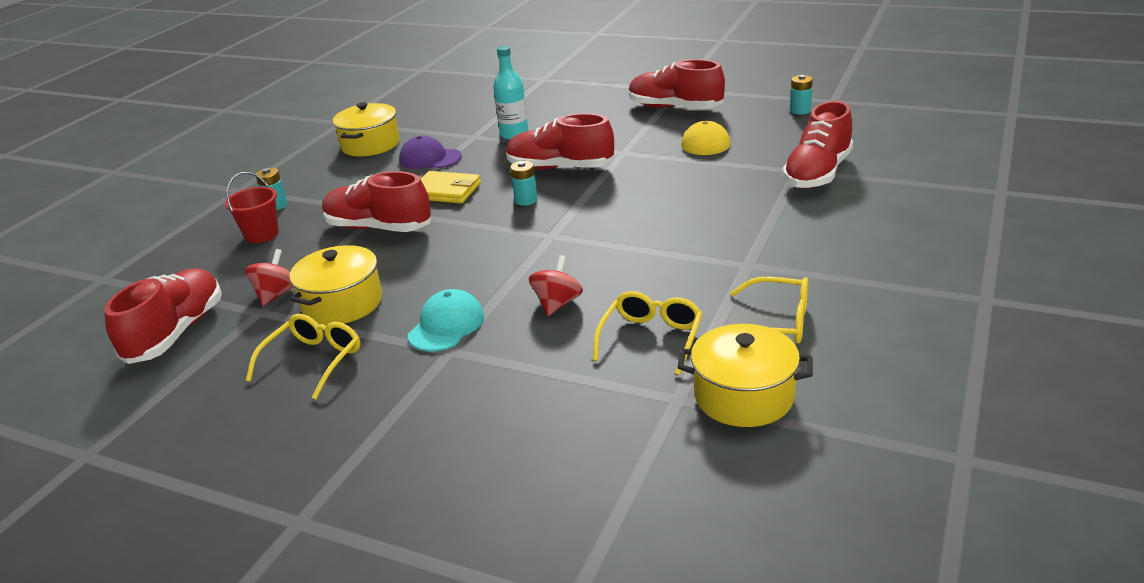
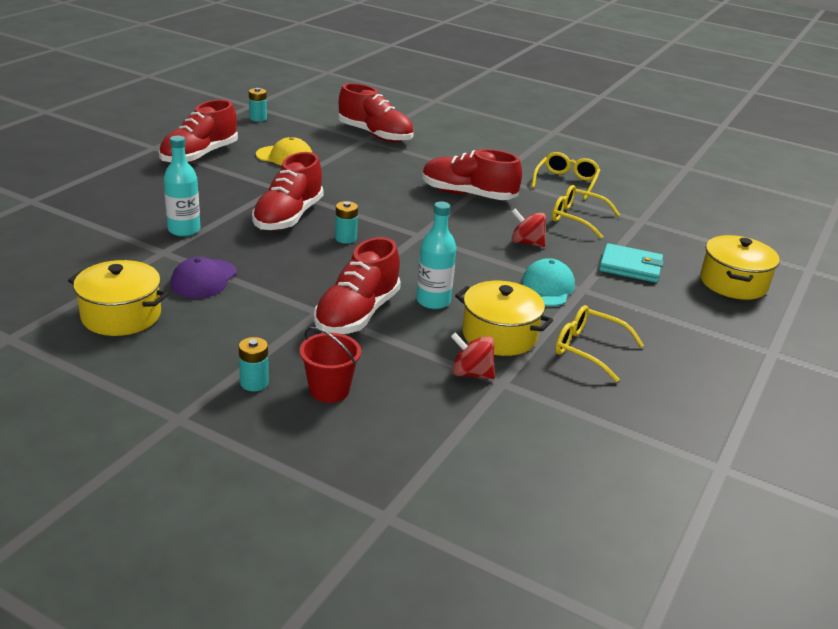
camera: 90 degrees left, 0 degrees up
red shoe [104,268,222,364] -> red shoe moved to [422,149,522,200]
turquoise cap [408,289,485,351] -> turquoise cap turned 75 degrees clockwise [522,258,575,306]
yellow wallet [421,171,481,203] -> none
yellow pot [678,324,813,427] -> yellow pot moved to [700,235,780,300]
none -> turquoise bottle [416,202,456,309]
none -> turquoise wallet [599,243,664,283]

